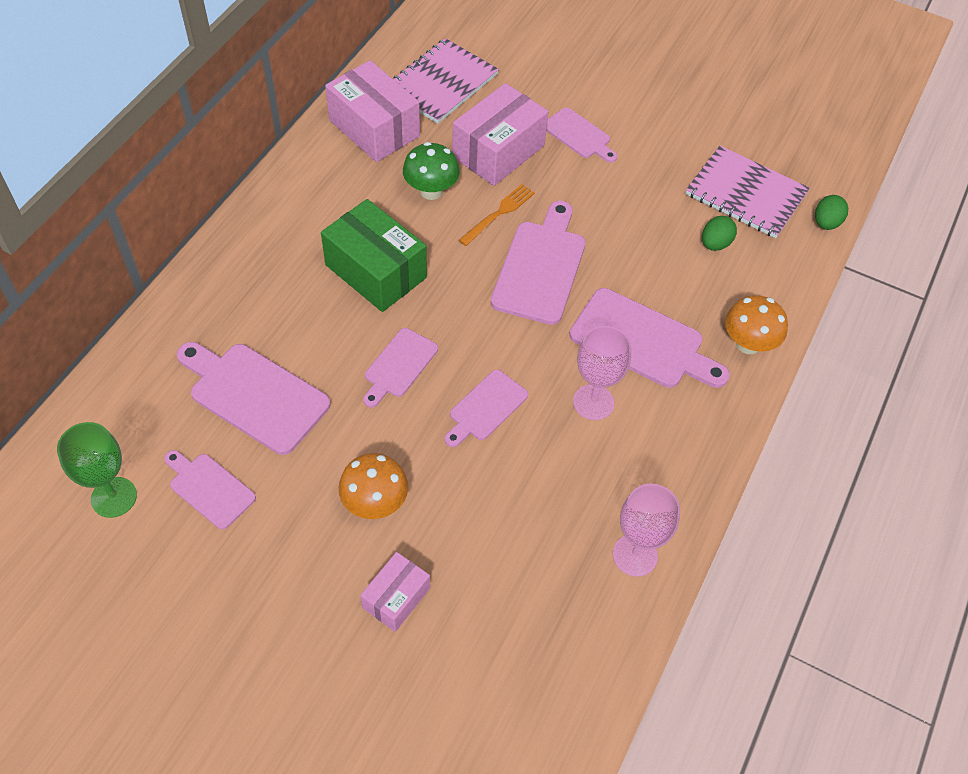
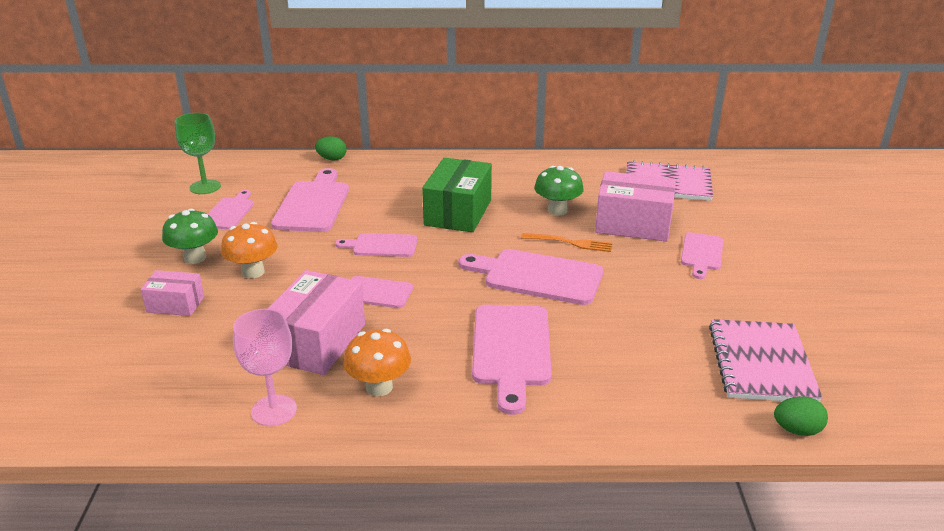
camera: 65 degrees right, 25 degrees down
pink box [325,60,420,162] -> pink box moved to [267,270,365,375]
pink cutting board [491,201,586,325] -> pink cutting board turned 150 degrees counterclockwise [459,249,603,305]
pink goblet [573,326,631,420] -> none
green egg [702,216,737,251] -> green egg moved to [315,136,347,160]
orange mushroom [725,295,788,354] -> orange mushroom moved to [343,329,411,396]
none -> green mushroom [162,209,218,264]

